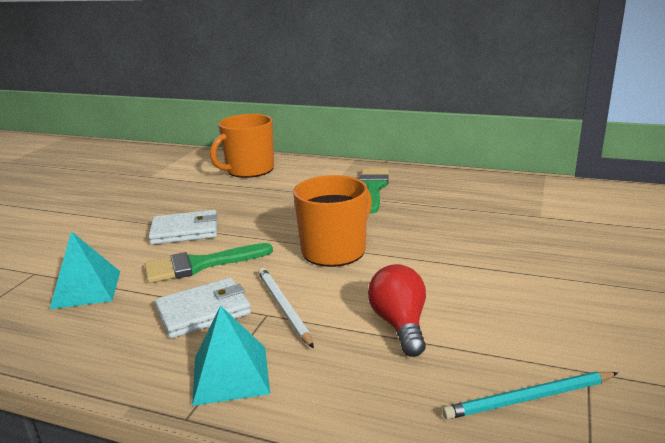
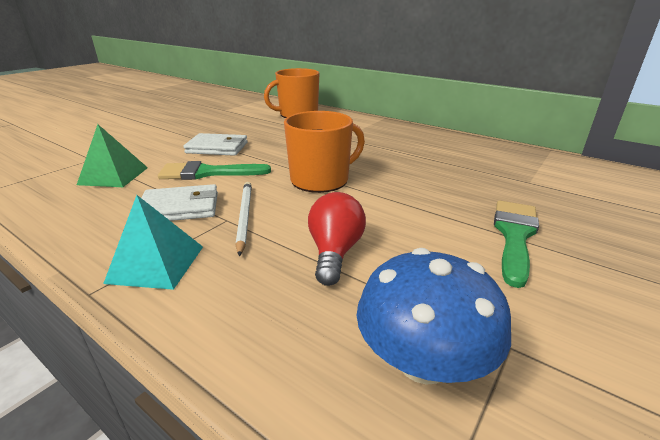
camera: 15 degrees right, 5 degrees up
turquoise pyramid [50,231,120,309] -> green pyramid [77,124,148,187]
green brush [360,169,389,214] -> green brush moved to [494,201,539,288]
turquoise pencil [442,372,618,419] -> blue mushroom [357,248,511,385]

